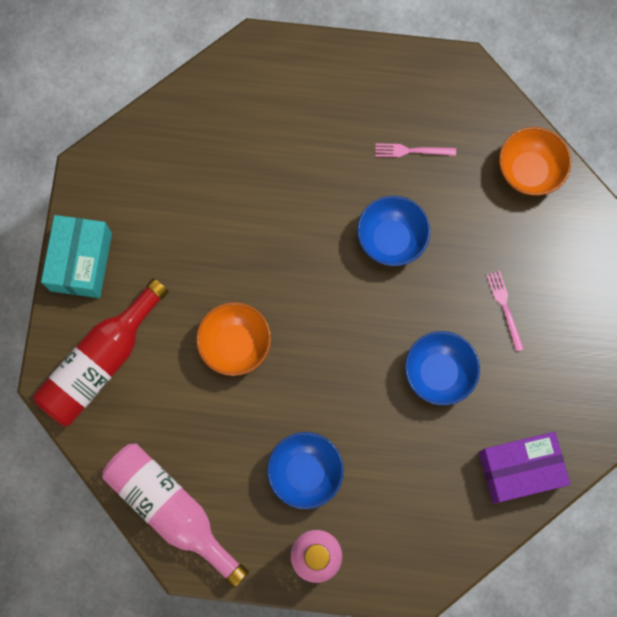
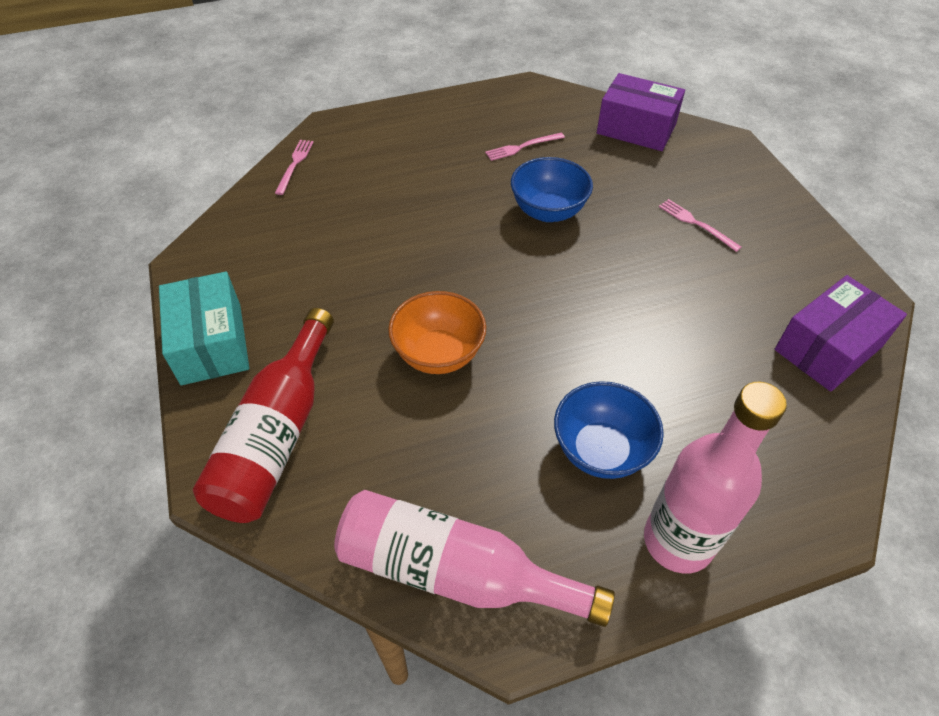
camera: 25 degrees left, 25 degrees down
blue bowl [405,331,480,405] -> none
orange bowl [499,127,571,196] -> purple box [597,73,685,151]
none -> pink fork [275,140,314,195]

